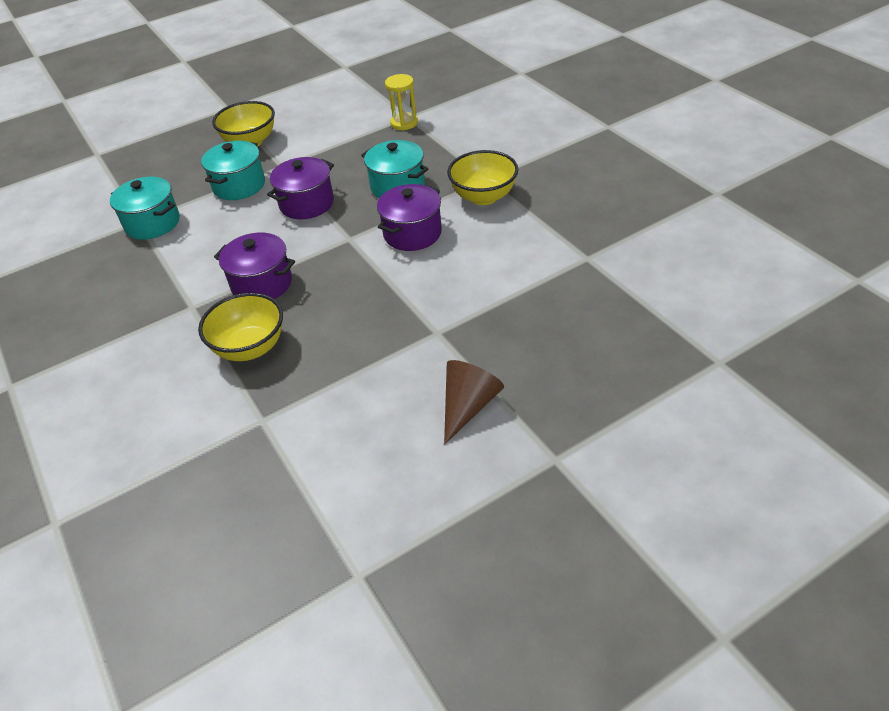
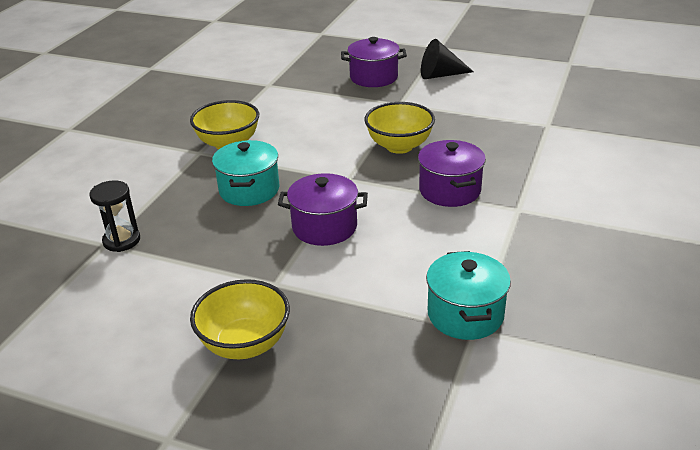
camera: 130 degrees left, 10 degrees down
yellow bowl [198,293,283,361] -> yellow bowl moved to [364,102,435,154]
turquoise pot [201,141,265,200] -> none
purple pot [377,184,442,251] -> purple pot moved to [341,37,407,87]
yellow hourglass [385,74,418,131] -> black hourglass [89,180,140,252]
brown cone [444,360,504,445] -> black cone [421,39,474,79]

